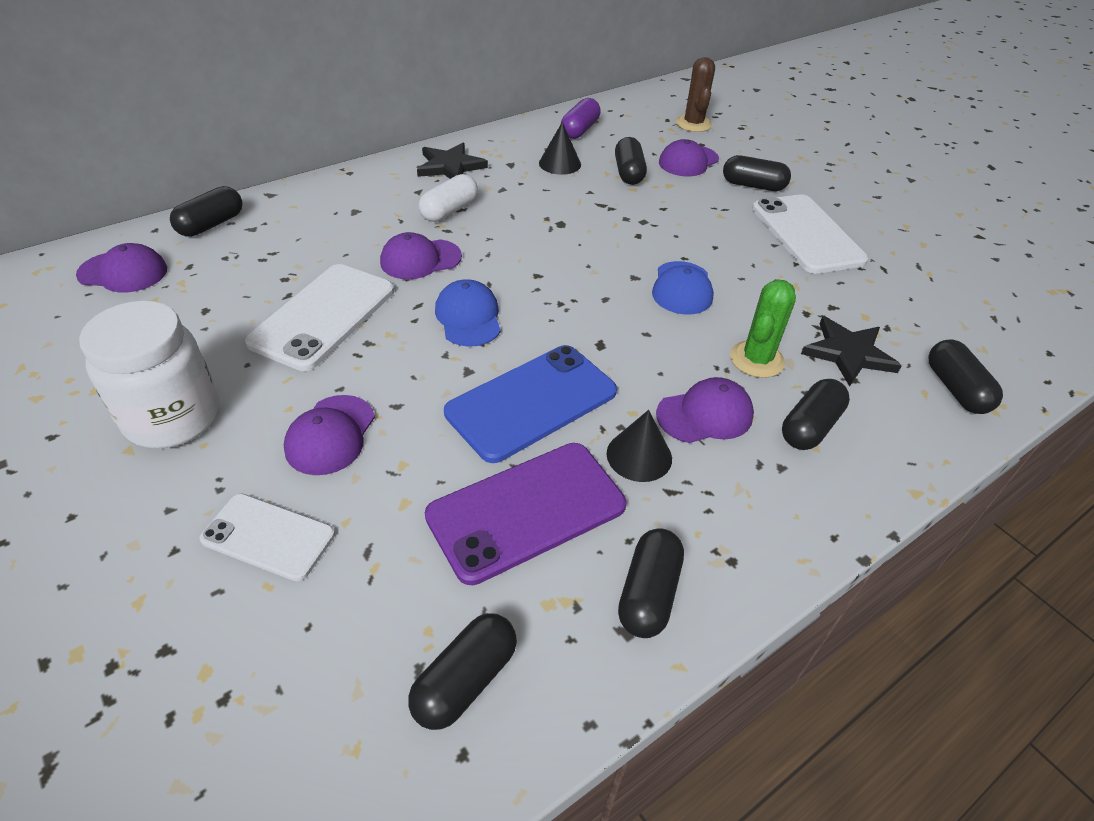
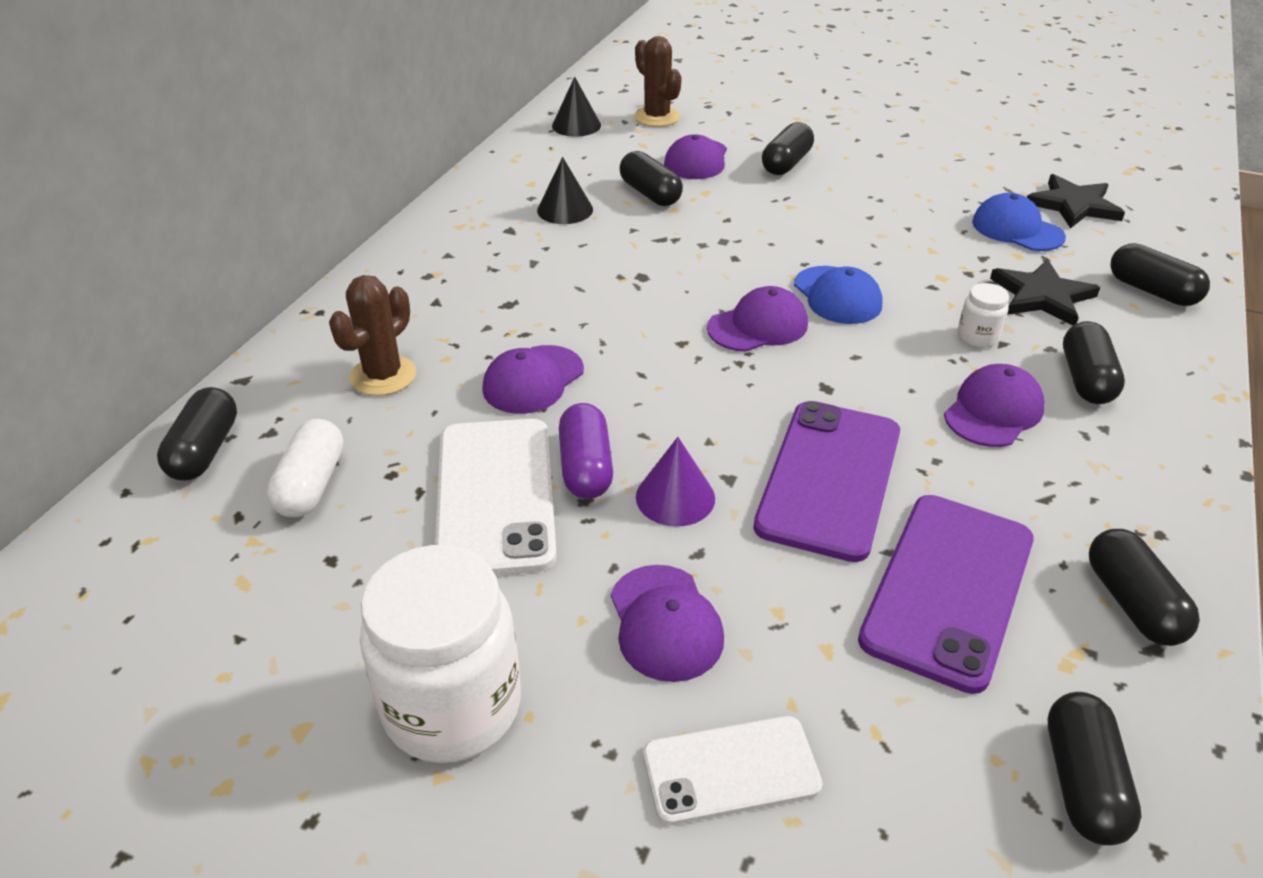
camera: 30 degrees left, 5 degrees down
purple cap [76,243,167,292] -> purple cap moved to [707,286,808,352]
black star [417,143,488,179] -> black star moved to [1027,174,1125,228]
white capsule [419,174,478,222] -> white capsule moved to [267,419,344,517]
blue cap [435,279,501,347] -> blue cap moved to [972,193,1066,251]
blue phone [444,345,617,463] -> purple phone [753,401,900,562]
purple capsule [561,98,601,139] -> purple capsule moved to [559,403,613,499]
black cone [606,410,672,482] -> black cone moved to [552,77,601,137]
black capsule [723,155,791,191] -> black capsule turned 45 degrees counterclockwise [762,122,814,175]
green cactus [730,279,796,378] -> white jar [957,283,1009,348]
white phone [752,194,868,274] -> none
none -> brown cactus [329,275,416,396]
none -> purple cone [636,437,715,527]

